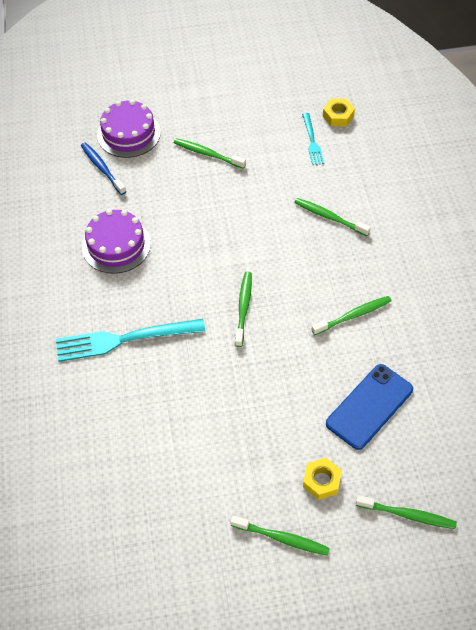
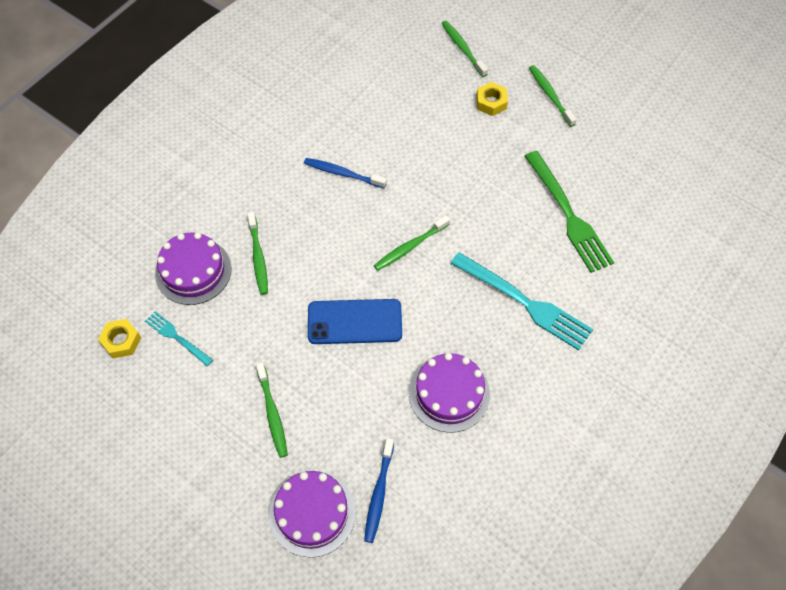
camera: 135 degrees left, 5 degrees up
turquoise fork [302,113,324,165] -> turquoise fork turned 90 degrees counterclockwise [145,311,213,366]
green toothbrush [311,296,391,335] -> blue toothbrush [304,158,387,188]
blue phone [326,364,413,450] -> blue phone moved to [308,299,402,344]
none -> purple cake [155,232,231,305]
none -> green fork [525,151,614,273]

